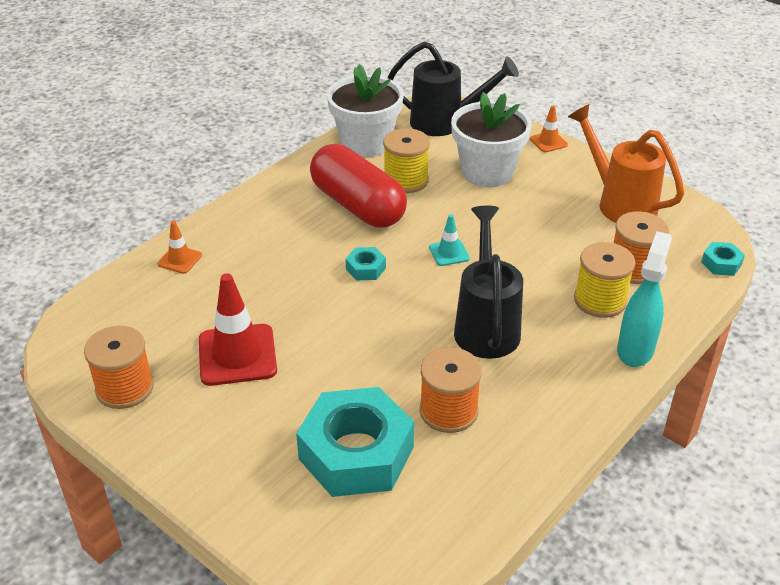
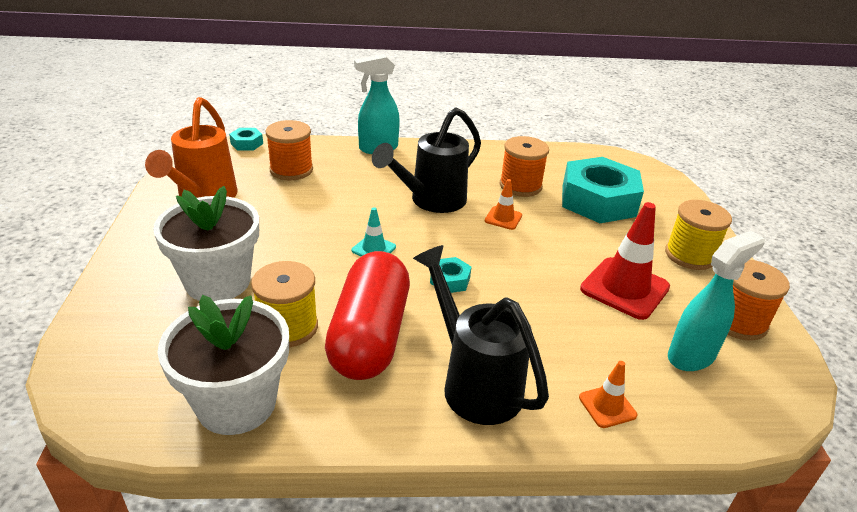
camera: 135 degrees left, 5 degrees down
black watering can [387,41,519,136] -> black watering can moved to [413,245,549,425]
orange traffic cone [530,106,568,152] -> orange traffic cone moved to [485,179,522,230]
yellow spool [574,242,635,318] -> yellow spool moved to [665,200,732,270]
none -> turquoise spray bottle [668,231,765,371]

